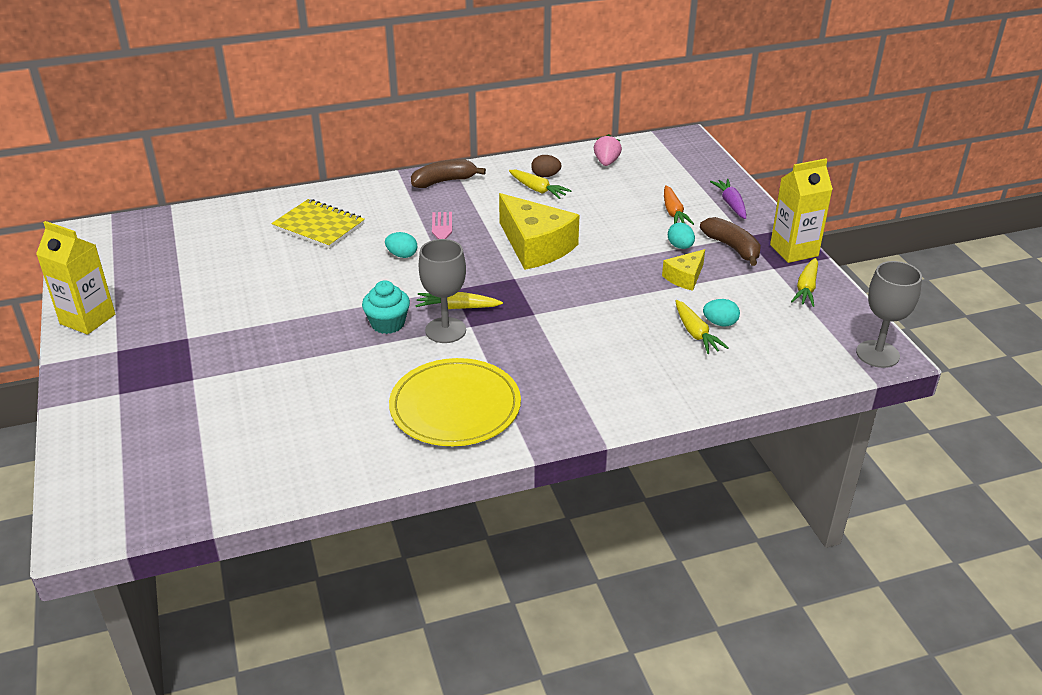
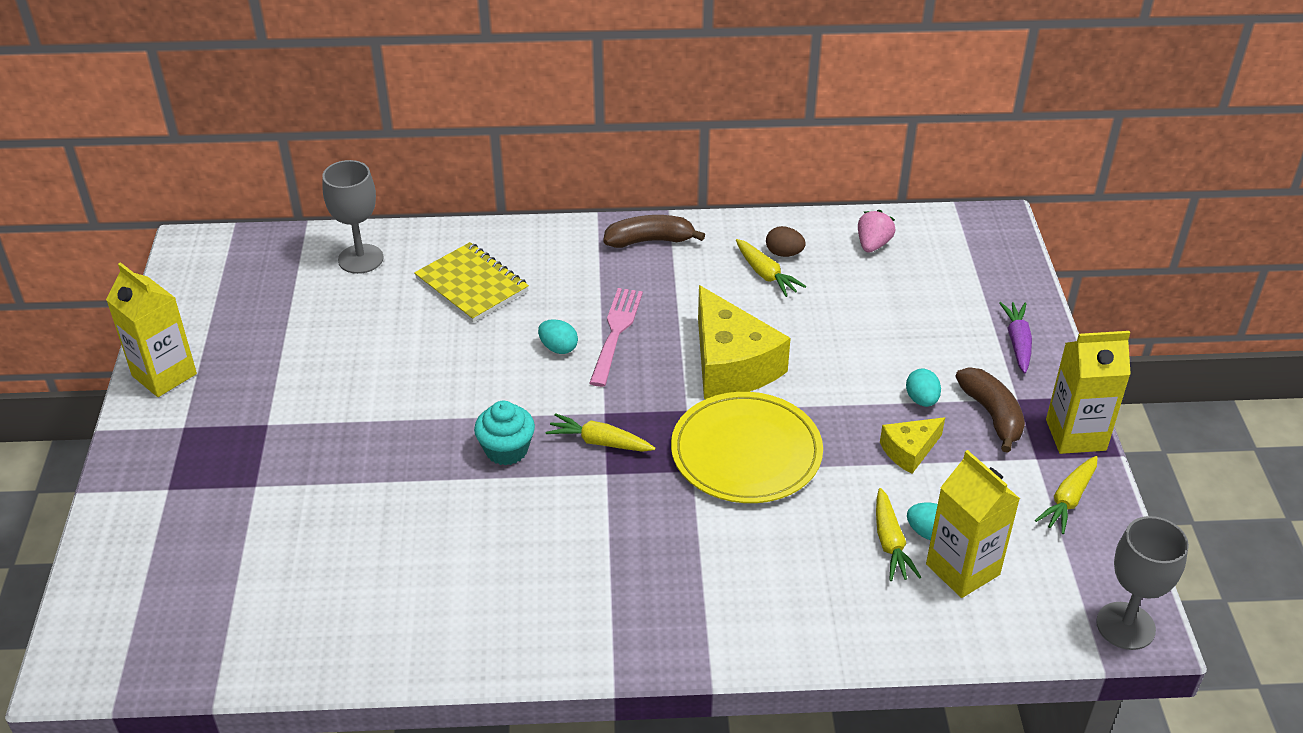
camera: 15 degrees right, 5 degrees up
yellow plate [389,358,521,446] -> yellow plate moved to [671,392,823,503]
grey goblet [419,239,466,343] -> grey goblet moved to [322,160,383,274]
orange carrot [664,185,694,225] -> none
none -> yellow carton [926,450,1020,598]

